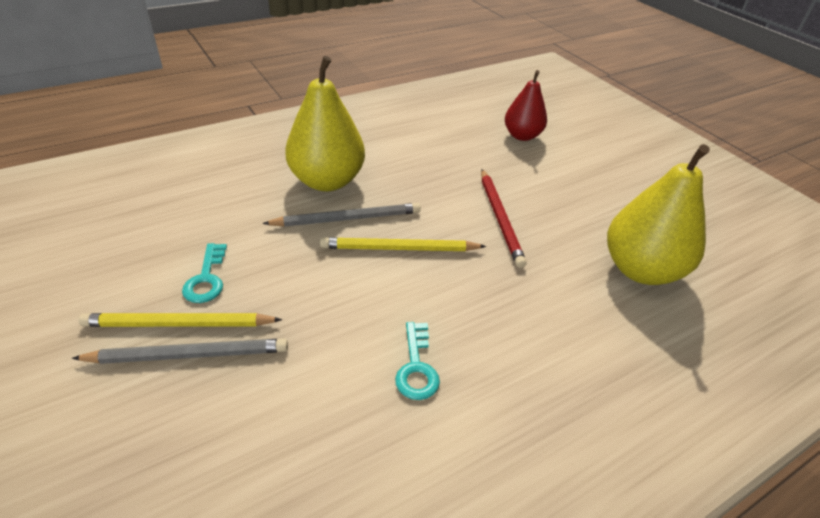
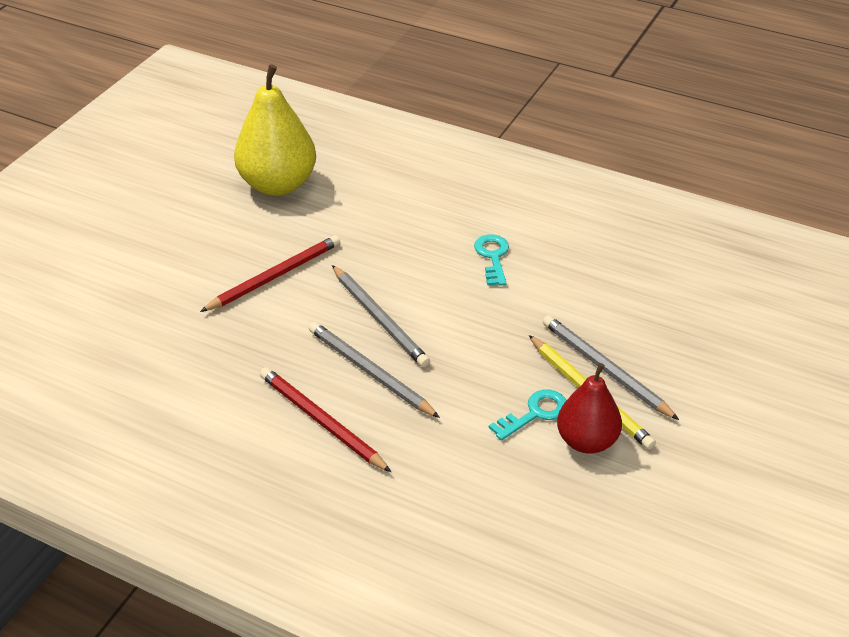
camera: 120 degrees left, 0 degrees up
yellow pear [285,56,365,191] -> red pencil [260,367,391,472]
yellow pencil [320,237,486,251] -> grey pencil [332,265,430,367]
turquoise key [395,322,440,400] -> turquoise key turned 60 degrees counterclockwise [474,234,509,286]
red pear [505,70,547,141] -> red pear moved to [557,363,622,454]

